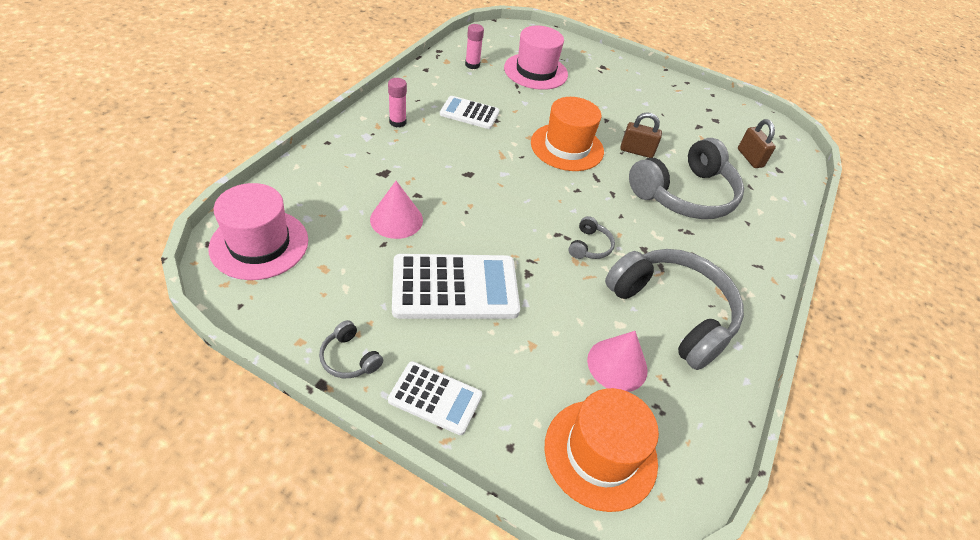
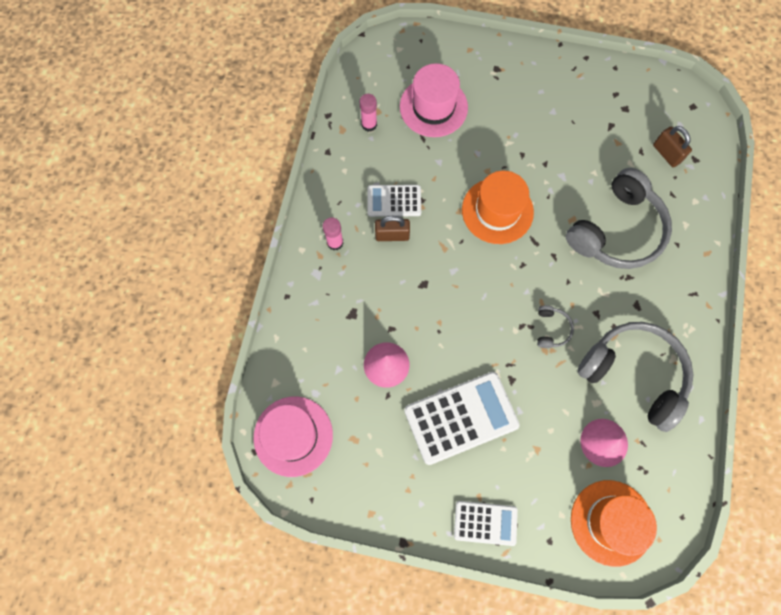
camera: 10 degrees left, 25 degrees up
grey headphones [319,320,383,378] -> none
brown padlock [620,112,662,158] -> brown padlock moved to [375,216,410,241]

